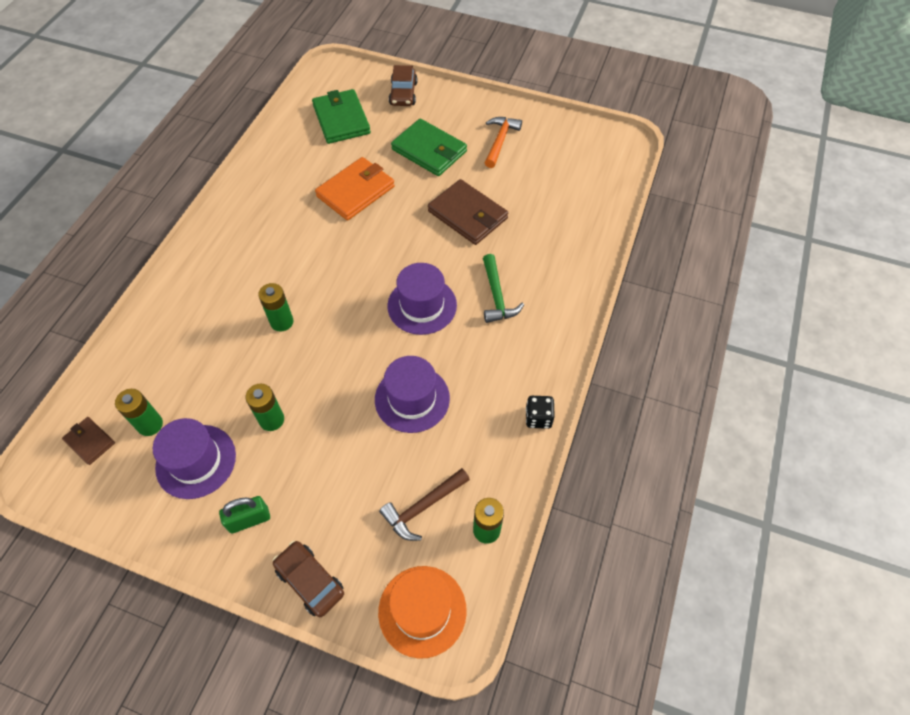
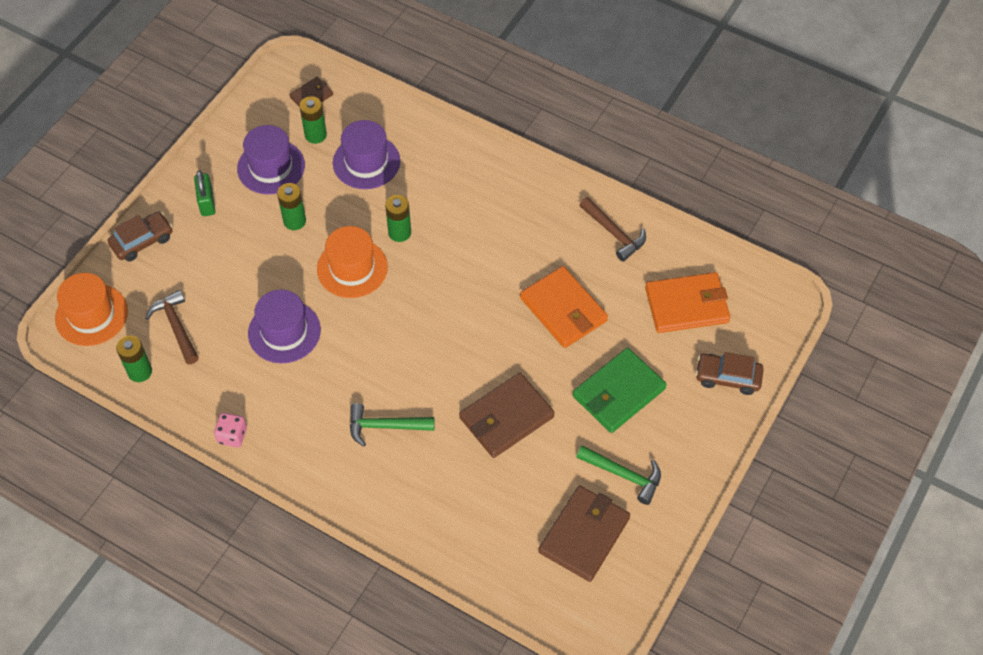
camera: 100 degrees right, 0 degrees up
green wallet [312,89,371,144] -> orange wallet [645,272,730,333]
purple hat [387,263,457,335] -> purple hat moved to [333,120,400,189]
orange hammer [485,117,522,168] -> green hammer [576,445,661,505]
black dice [526,396,555,429] -> pink dice [214,413,247,448]
none -> orange hat [317,226,388,298]
none -> brown wallet [539,486,630,582]
none -> brown hammer [579,197,646,261]

